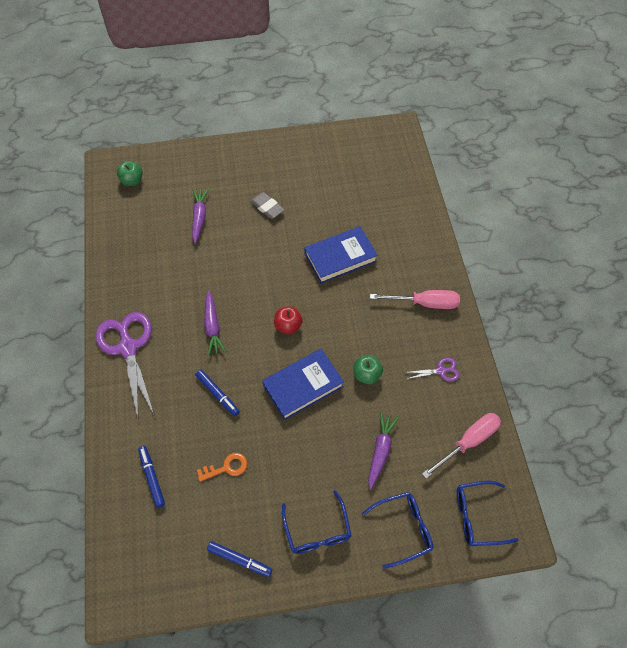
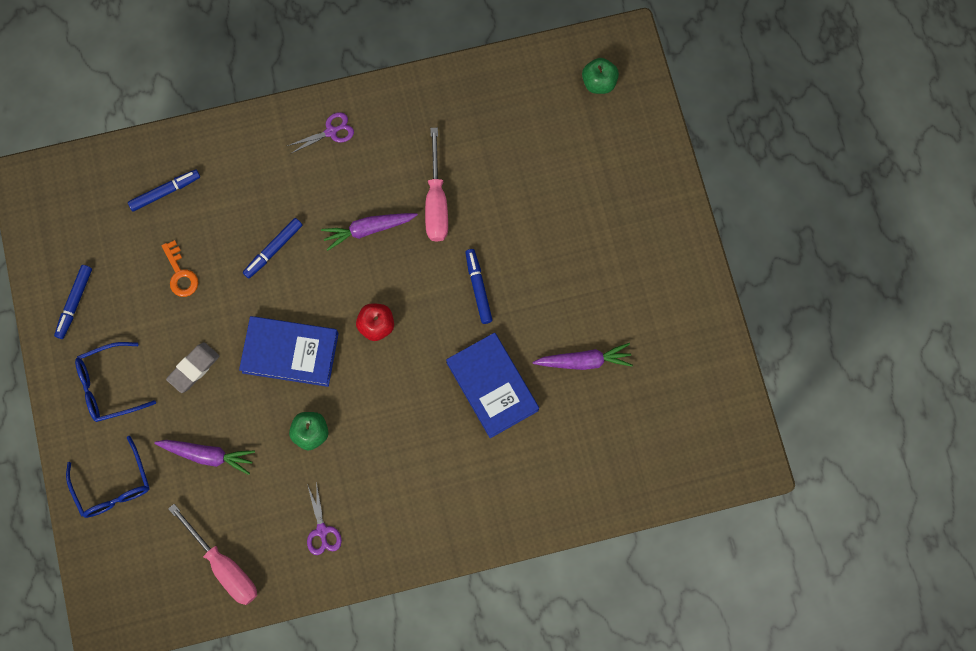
camera: 85 degrees right, 15 degrees up
purple scissors [96,312,154,422] -> purple scissors [287,112,354,154], size x0.45
purple carrot [192,189,209,244] -> purple carrot moved to [532,343,633,370]
grey eraser [251,192,284,219] -> grey eraser moved to [166,342,220,393]
blue book [262,349,344,420] -> blue book turned 45 degrees counterclockwise [239,316,339,387]
pink screwdriver [370,290,460,309] -> pink screwdriver moved to [425,128,448,242]
blue glasses [457,481,518,546] -> none
none -> blue marker [465,249,492,324]

